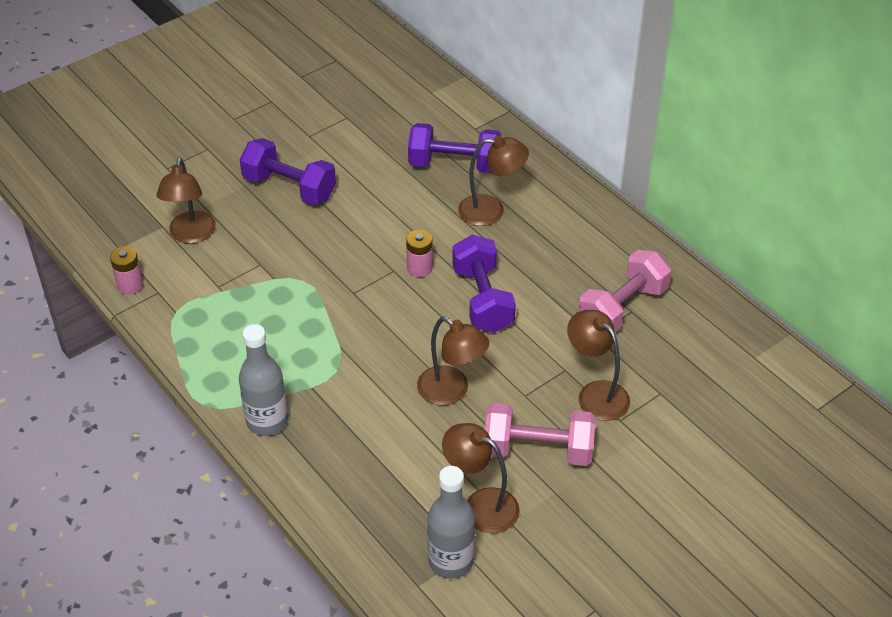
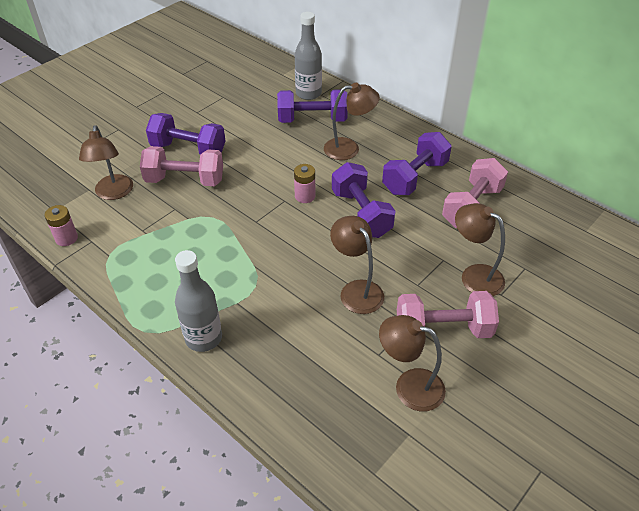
camera: 10 degrees left, 0 degrees up
brown lamp [417,317,489,405] -> brown lamp turned 150 degrees counterclockwise [330,216,384,314]
grey bottle [427,466,475,579] -> grey bottle moved to [295,12,322,100]
none -> pink dumbbell [140,146,223,186]
none -> purple dumbbell [382,132,452,195]

